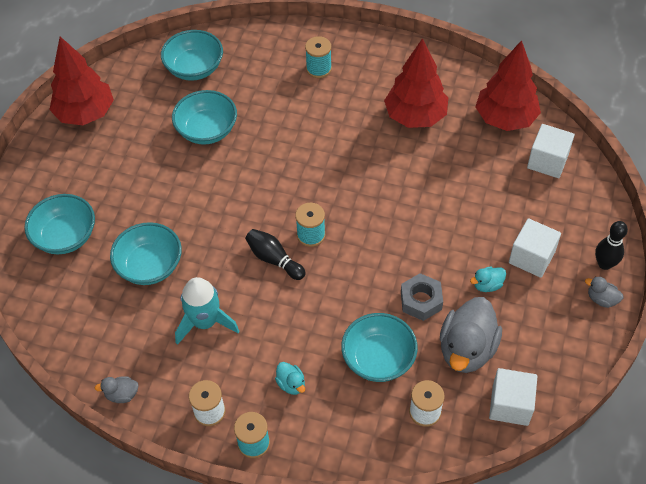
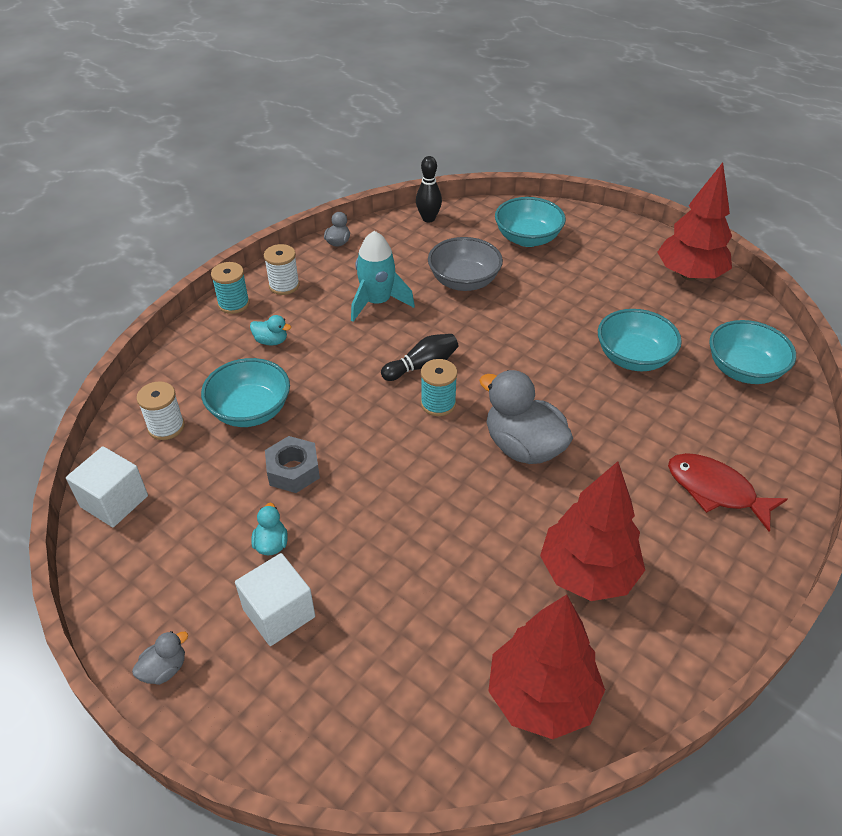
camera: 110 degrees right, 10 degrees down
turquoise bowl [110,222,182,285] -> grey bowl [428,237,503,291]
turquoise duck [275,362,305,395] -> turquoise duck turned 150 degrees counterclockwise [250,315,291,346]
turquoise spool [305,36,332,78] -> red fish [668,453,787,532]
grey duck [440,297,502,373] -> grey duck moved to [479,370,573,464]
white cube [527,124,575,178] -> none
black bowling pin [595,221,628,270] -> black bowling pin moved to [416,156,442,222]

